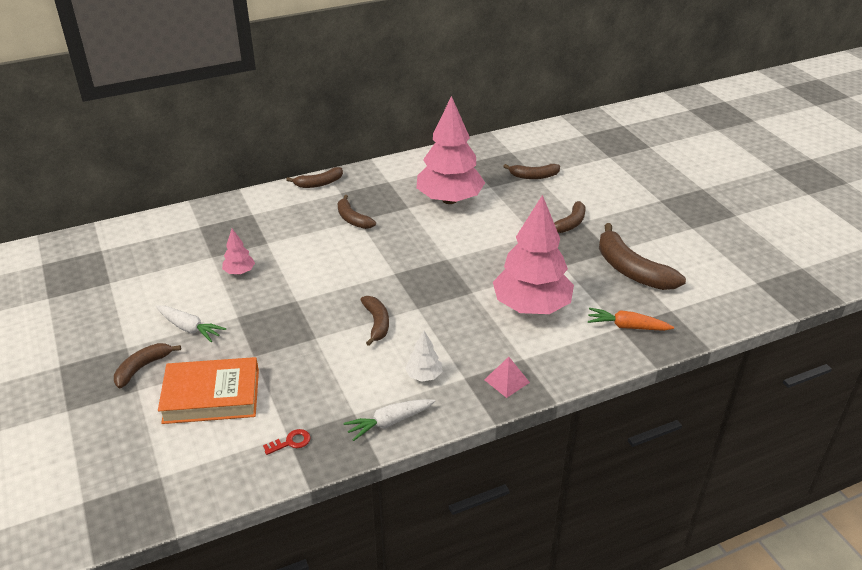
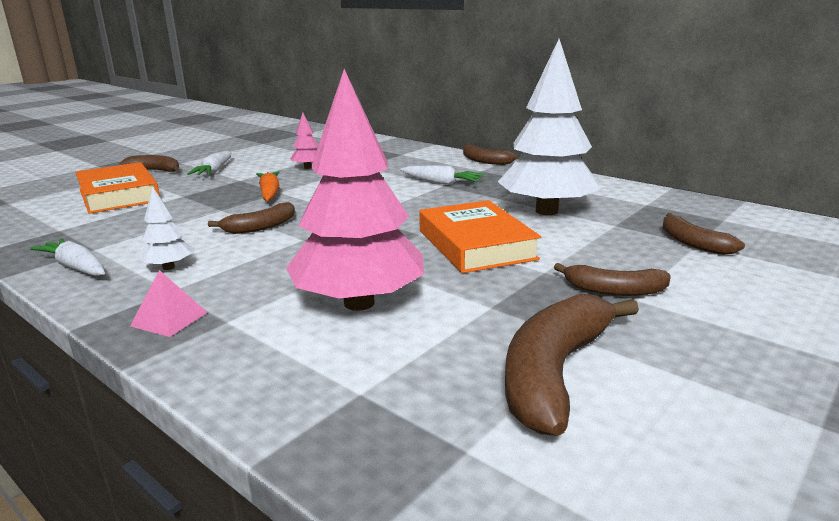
camera: 65 degrees right, 15 degrees down
red key [263,429,310,455] -> none
brown banana [337,195,376,229] -> white carrot [400,165,485,185]
pink tree [416,96,485,204] -> white tree [498,39,600,215]
orange carrot [588,308,674,331] -> orange carrot moved to [256,171,280,201]
none -> orange book [419,200,541,273]

